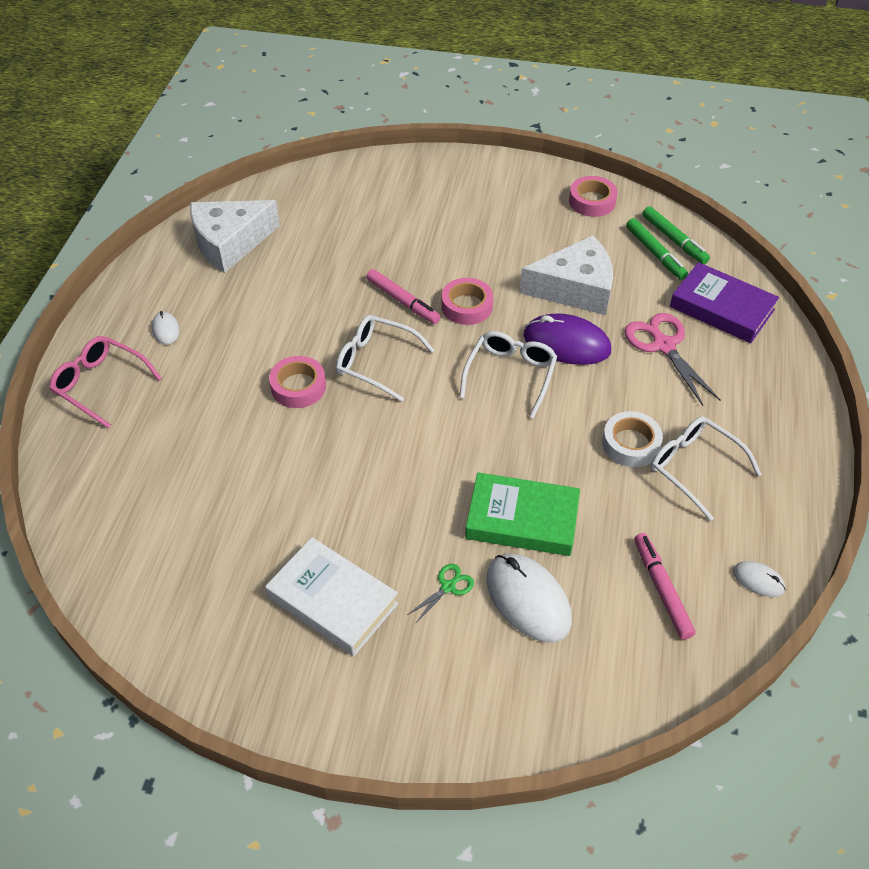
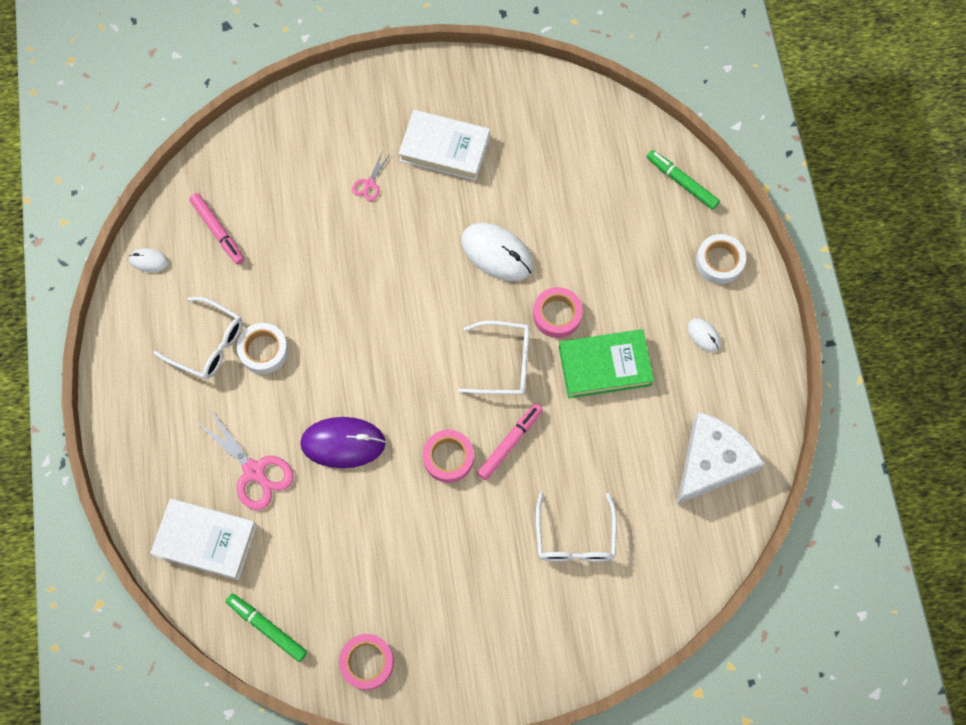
camera: 160 degrees right, 20 degrees up
pink glasses [49,336,162,428] -> white tape [696,234,746,284]
pink marker [366,269,441,324] -> pink marker turned 105 degrees clockwise [477,403,543,480]
green scissors [406,564,474,624] -> pink scissors [352,152,389,201]
white glasses [459,331,557,418] -> white glasses moved to [536,492,617,562]
green book [465,472,580,556] -> green book moved to [559,329,654,398]
white mouse [486,554,572,642] -> white mouse moved to [461,223,533,281]
white cheese [520,235,613,315] -> none
green marker [626,218,688,280] -> green marker moved to [647,150,720,210]
purple book [670,262,779,343] -> white book [150,499,257,580]

